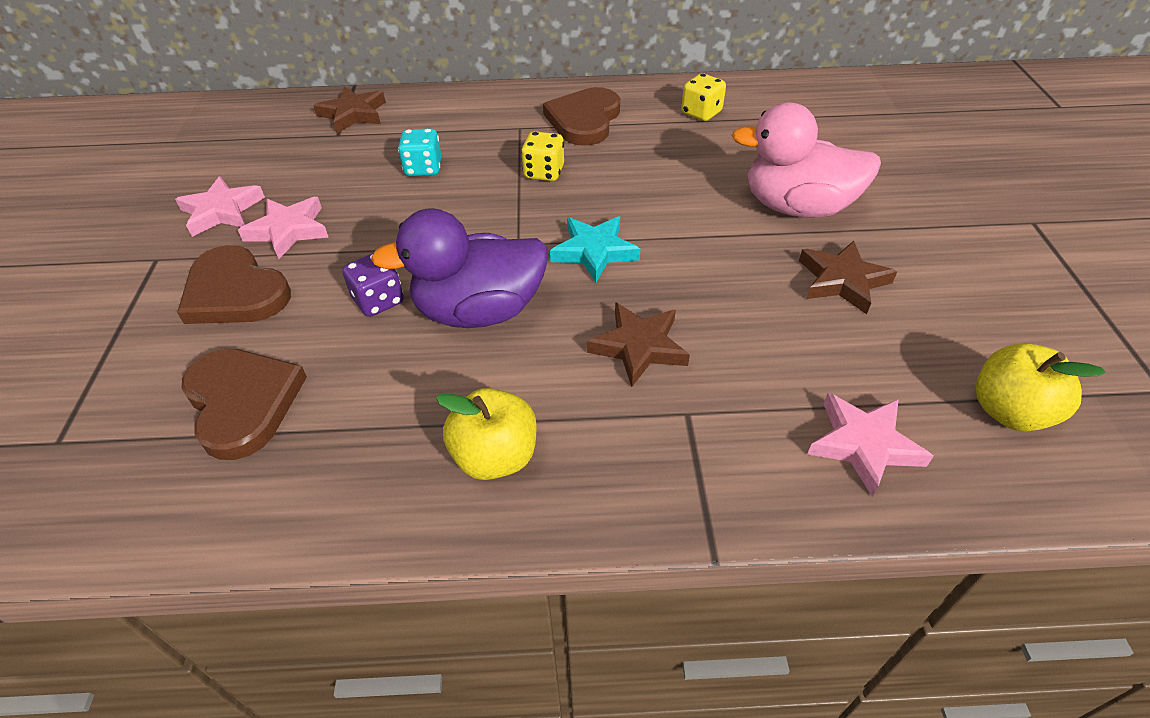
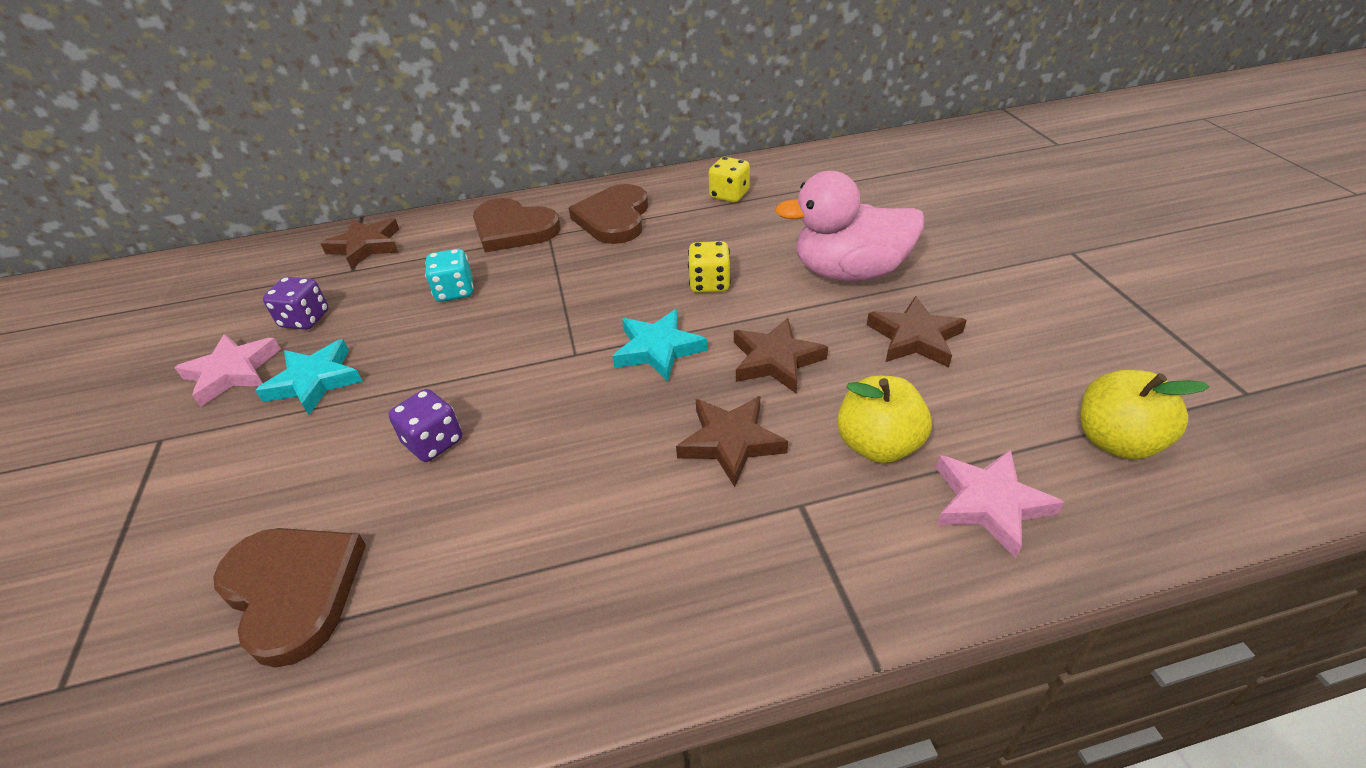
camera: 10 degrees left, 5 degrees down
brown heart [177,245,291,324] -> brown heart moved to [473,198,561,252]
pink star [238,197,329,259] -> turquoise star [255,339,363,415]
purple duck [371,208,548,328] -> none
yellow apple [436,388,537,480] -> yellow apple moved to [837,376,932,463]
yellow dice [521,131,564,181] -> yellow dice moved to [688,241,731,293]
none -> purple dice [263,277,328,330]
none -> brown star [734,318,828,393]

